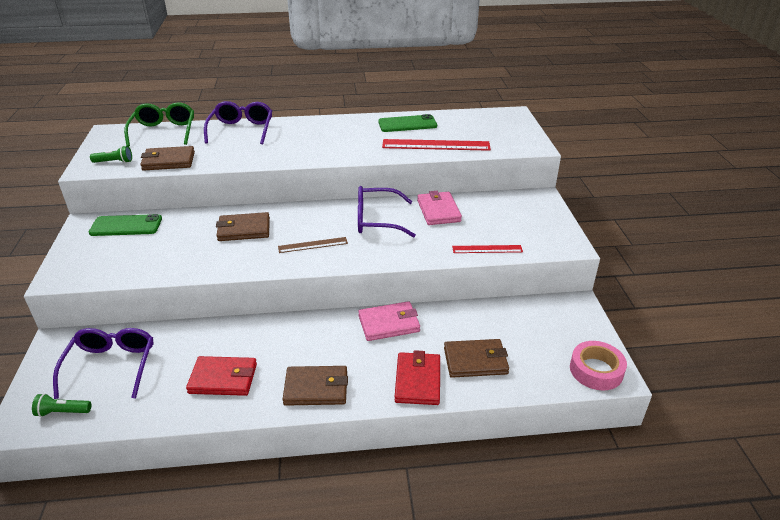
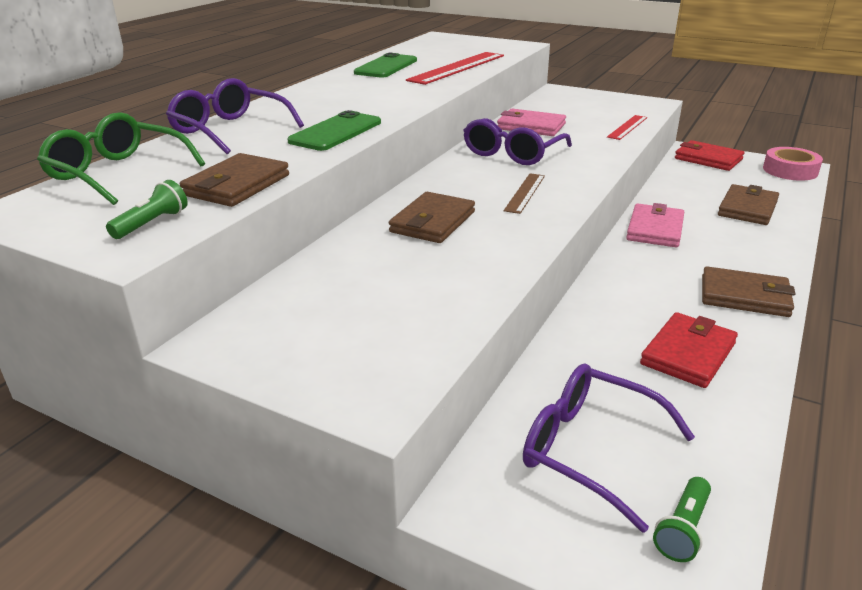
camera: 55 degrees left, 5 degrees down
green phone [89,214,162,236] -> green phone moved to [287,110,381,151]
brown wallet [283,366,348,406] -> brown wallet turned 75 degrees clockwise [702,266,796,317]
red wallet [395,350,440,405] -> red wallet moved to [675,140,744,171]

